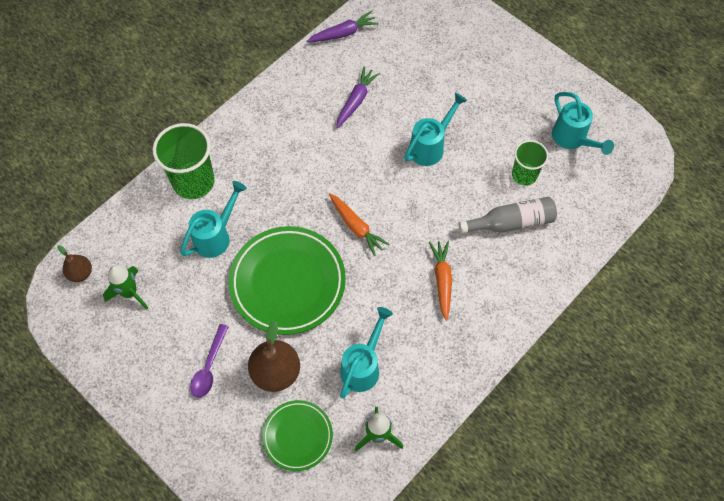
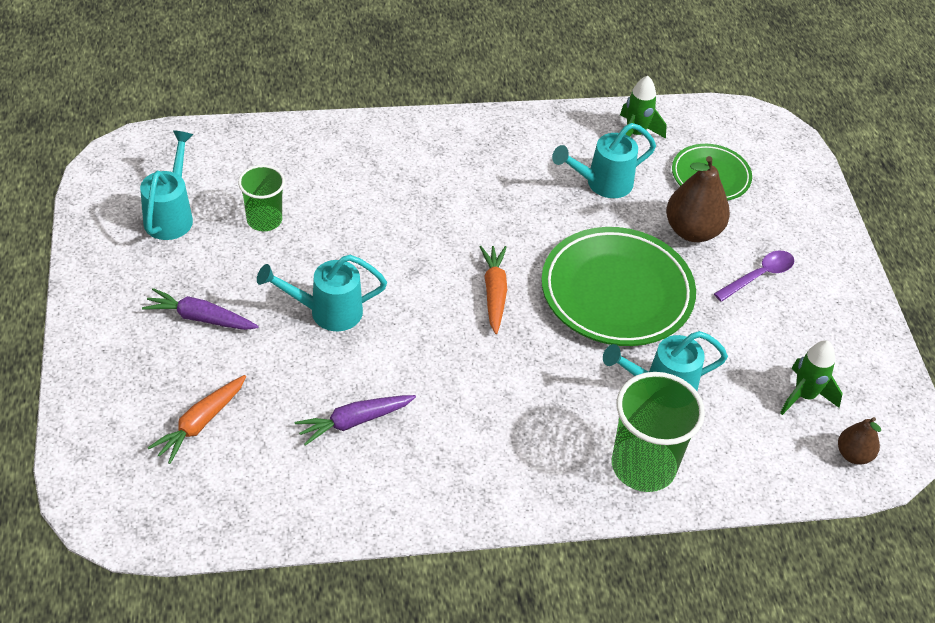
camera: 145 degrees left, 15 degrees down
purple carrot [307,11,379,42] -> purple carrot moved to [142,288,259,330]
orange carrot [429,241,452,321] -> orange carrot moved to [147,375,246,464]
grey bottle [458,197,557,234] -> none

